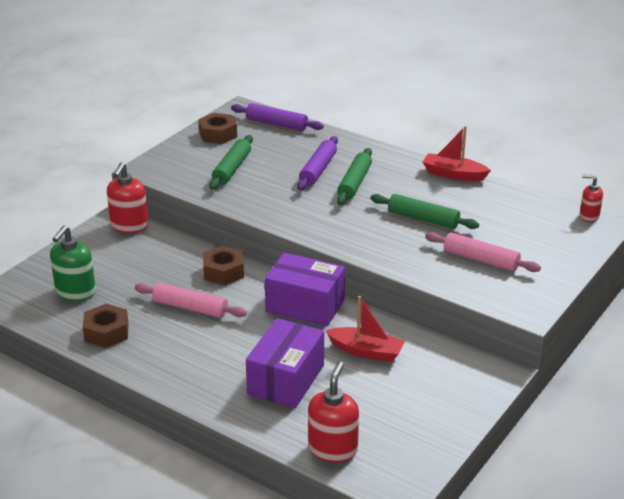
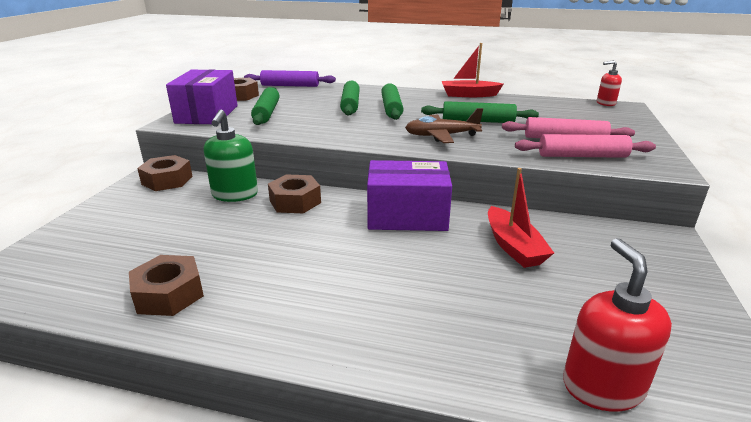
camera: 20 degrees left, 5 degrees down
green soap dispenser [50,225,96,301] -> green soap dispenser moved to [204,110,258,202]
red soap dispenser [107,162,149,233] -> brown nut [137,155,193,191]
pink rolling pin [135,283,247,318] -> pink rolling pin moved to [515,134,656,158]
purple box [246,318,324,408] -> purple box moved to [166,69,238,124]
purple rolling pin [297,136,338,190] -> green rolling pin [340,81,360,116]
red boat [326,296,405,362] -> red boat turned 75 degrees clockwise [488,168,554,268]
none -> brown plane [405,108,483,143]

